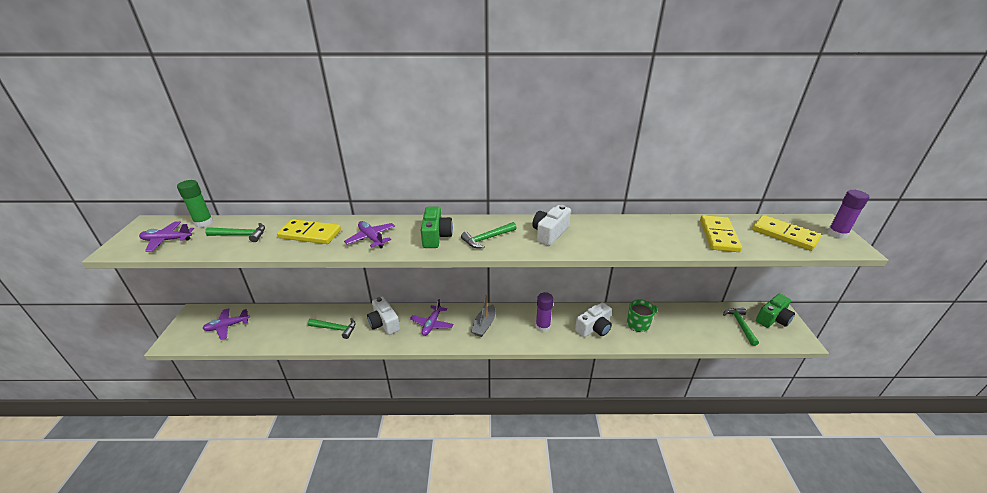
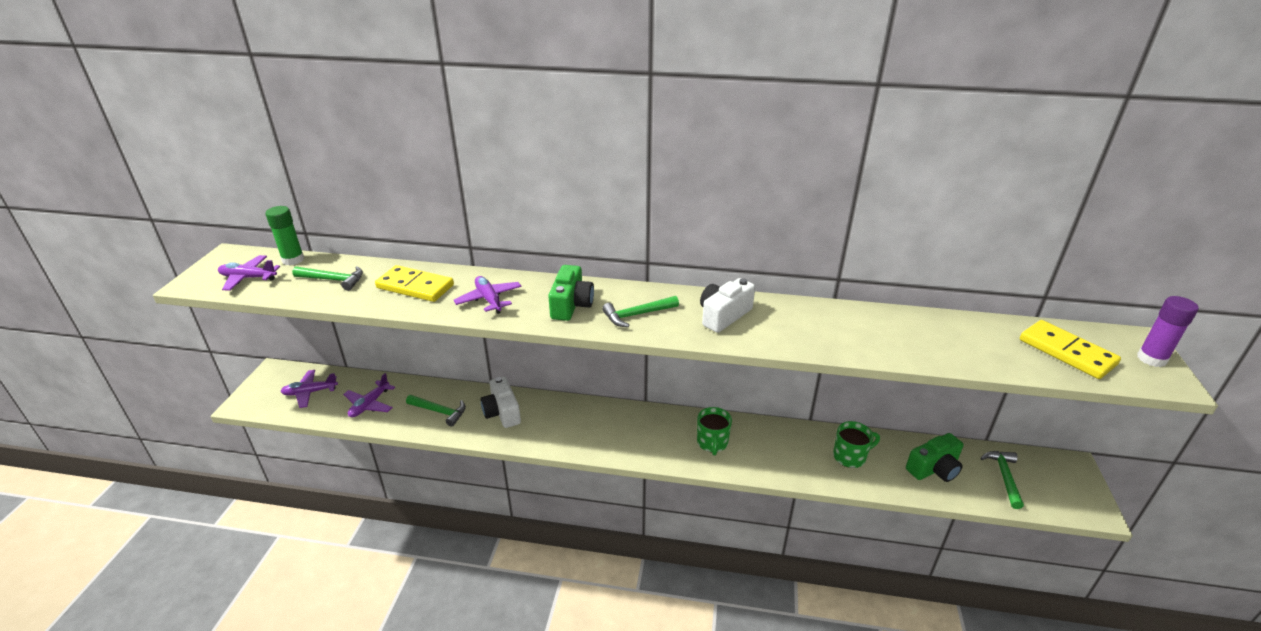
camera: 10 degrees right, 0 degrees up
purple plane [410,299,453,336] -> purple plane moved to [343,373,395,417]
grey boat [471,295,495,337] -> none
purple glue stick [536,292,554,332] -> green mug [697,407,732,455]
white camera [575,302,612,337] -> none
yellow domino [700,215,742,252] -> none
green camera [756,294,795,328] -> green camera moved to [906,433,964,482]

